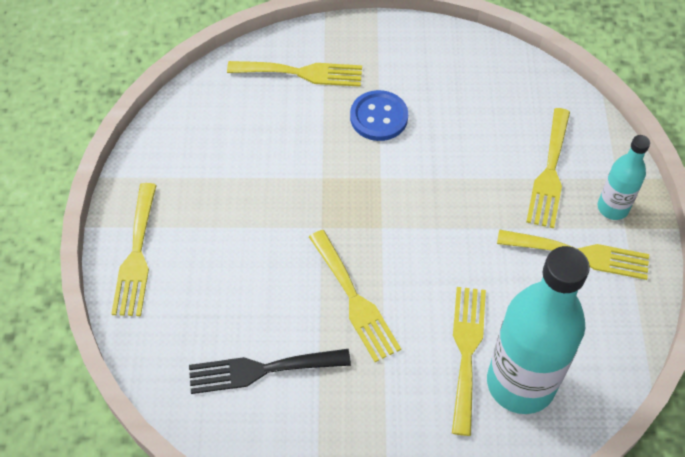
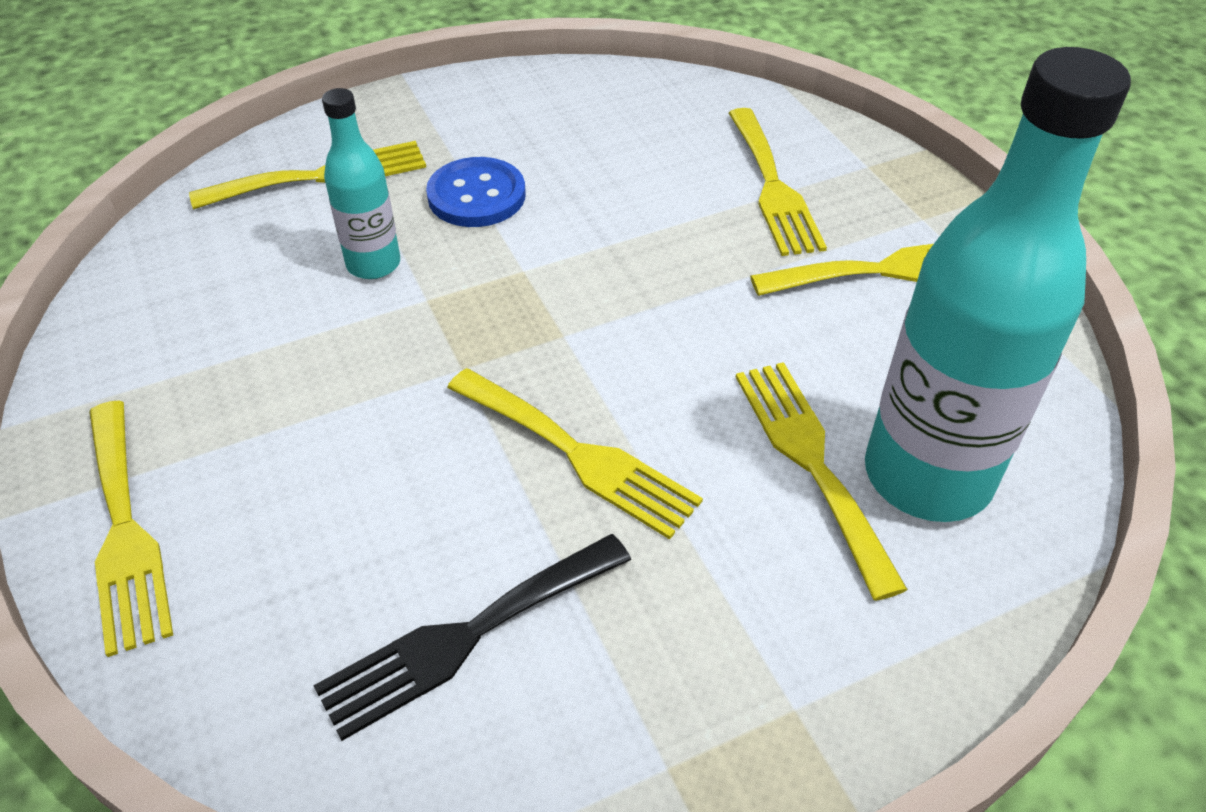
camera: 25 degrees left, 10 degrees down
turquoise bottle [598,135,650,220] -> turquoise bottle moved to [322,88,400,279]

